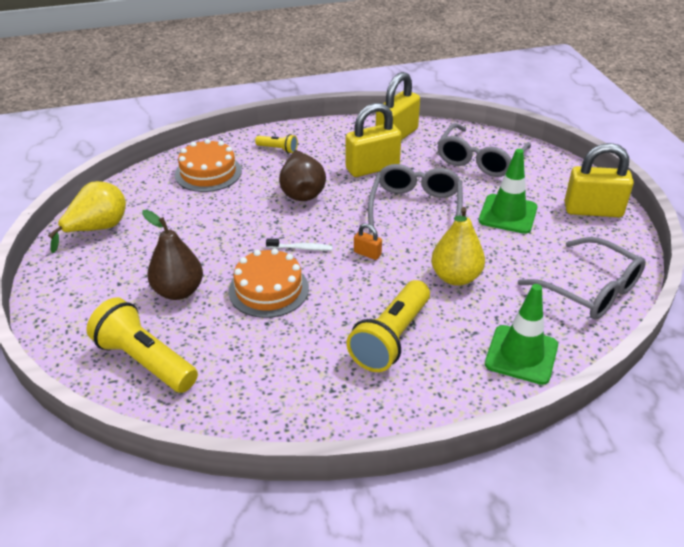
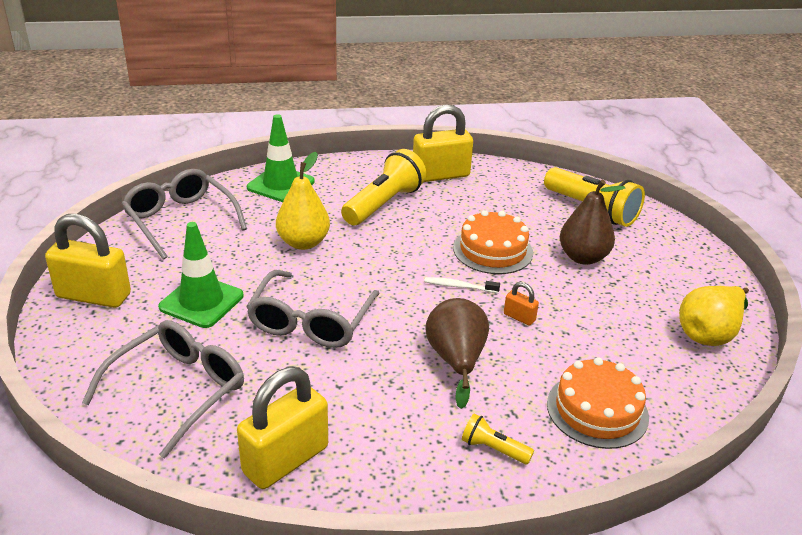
camera: 175 degrees left, 5 degrees down
yellow padlock [345,103,402,177] -> yellow padlock moved to [413,104,473,182]
orange padlock [354,224,382,260] -> orange padlock moved to [504,282,539,326]

